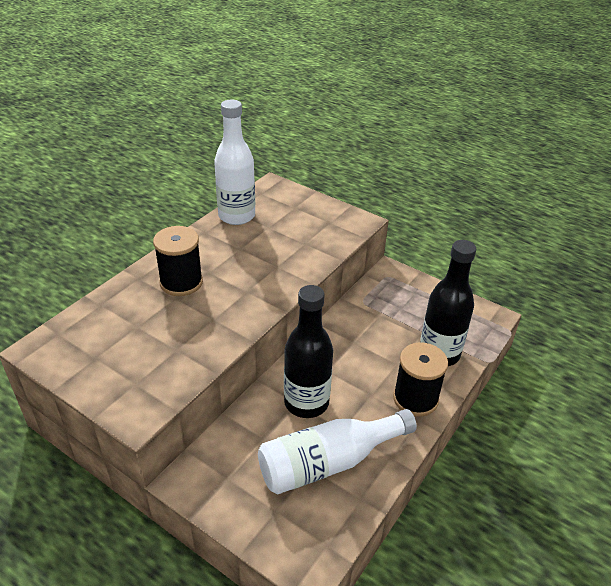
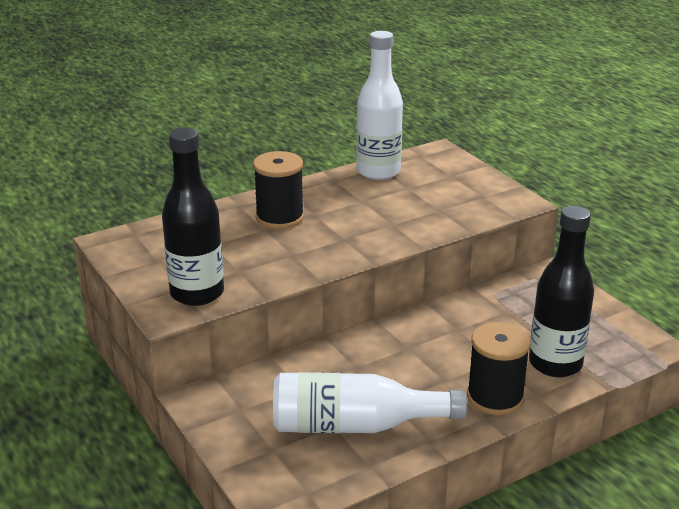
camera: 25 degrees right, 10 degrees down
black bottle [284,285,333,418] -> black bottle moved to [162,128,224,306]

